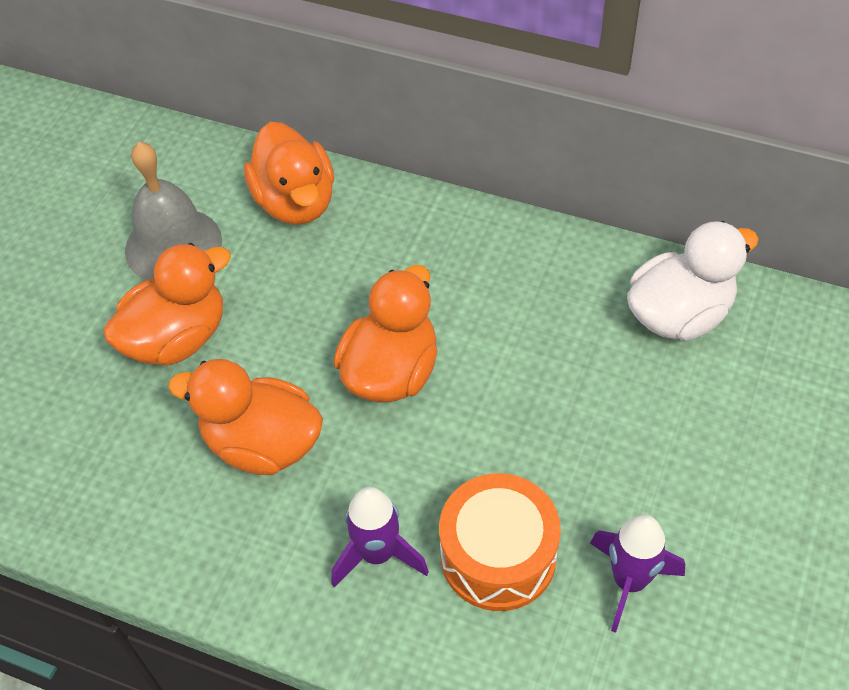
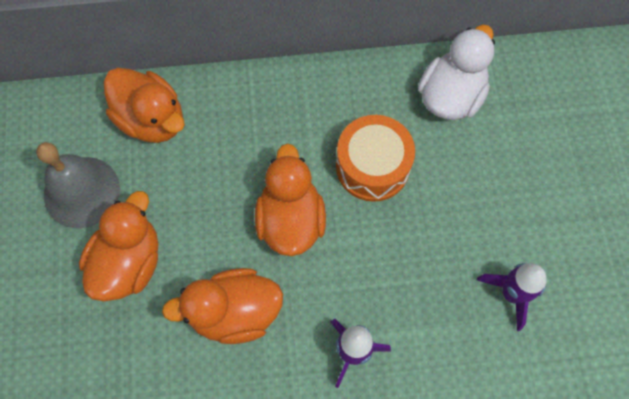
camera: 30 degrees left, 15 degrees up
orange drum [439,473,561,611] -> orange drum moved to [336,115,415,202]

